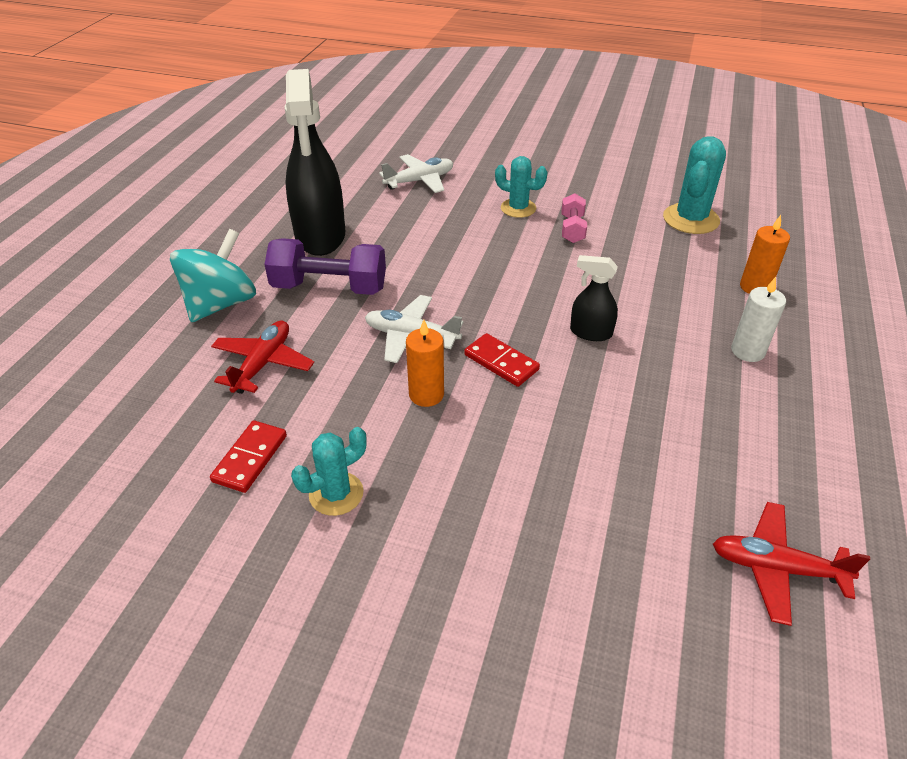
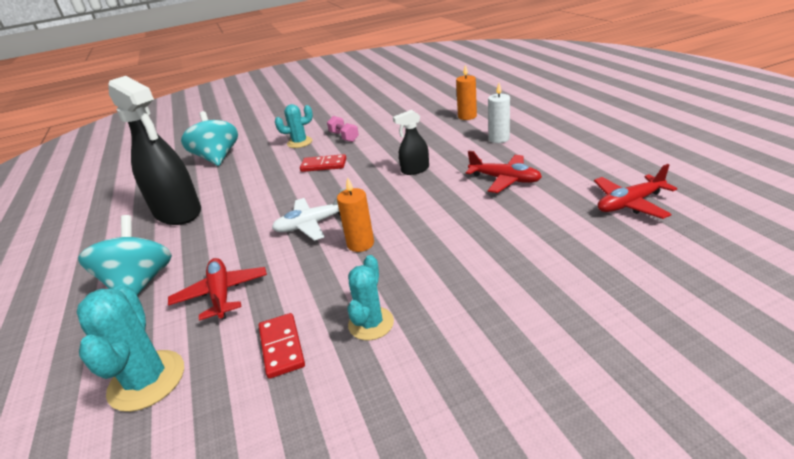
camera: 35 degrees left, 10 degrees down
purple dumbbell [264,238,386,295] -> none
white plane [379,154,453,193] -> turquoise spinning top [181,111,238,166]
red domino [464,333,540,387] -> red domino moved to [300,154,346,172]
turquoise cactus [663,136,726,234] -> turquoise cactus moved to [77,285,184,412]
none -> red plane [466,150,542,193]

